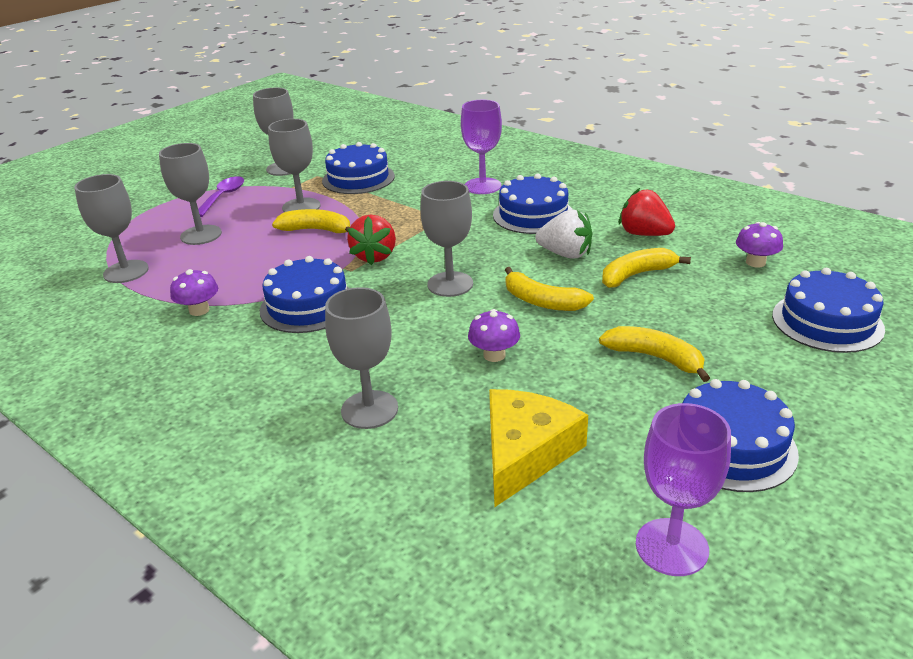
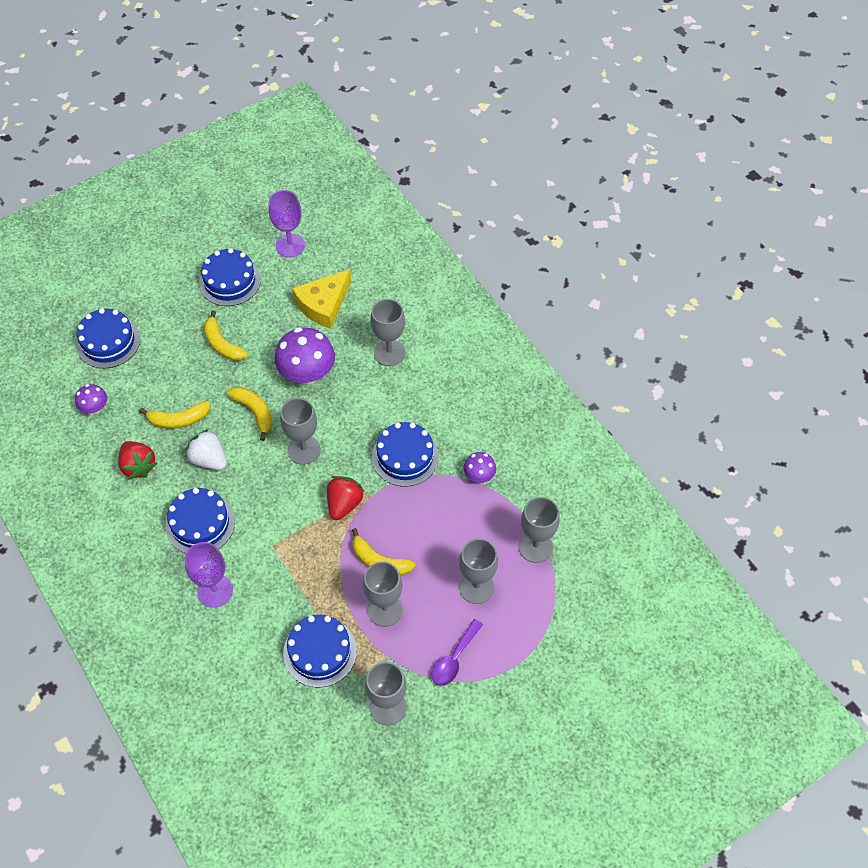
camera: 165 degrees left, 25 degrees up
purple mushroom [468,309,520,362] -> purple mushroom [275,327,335,384], size x1.92

